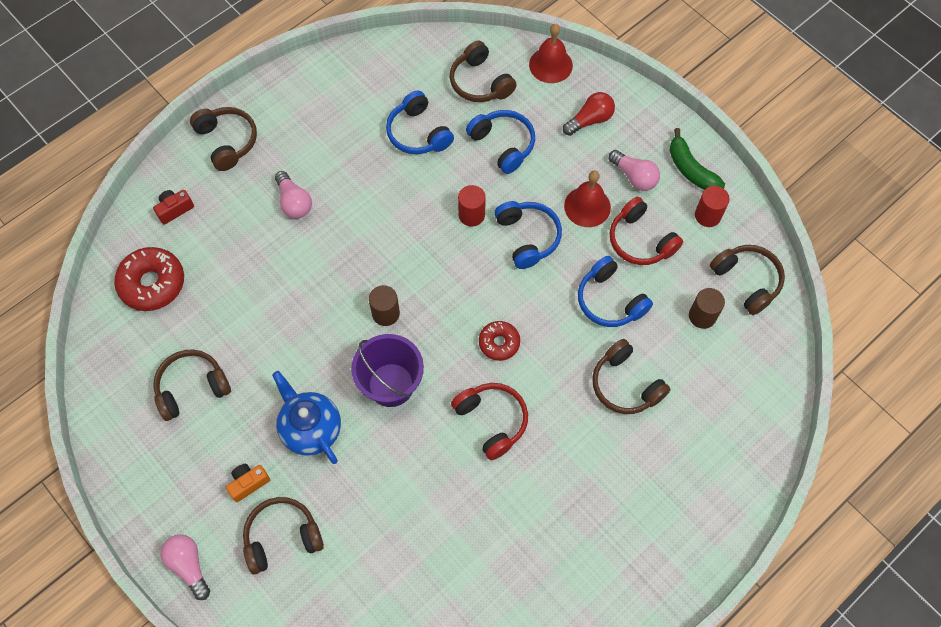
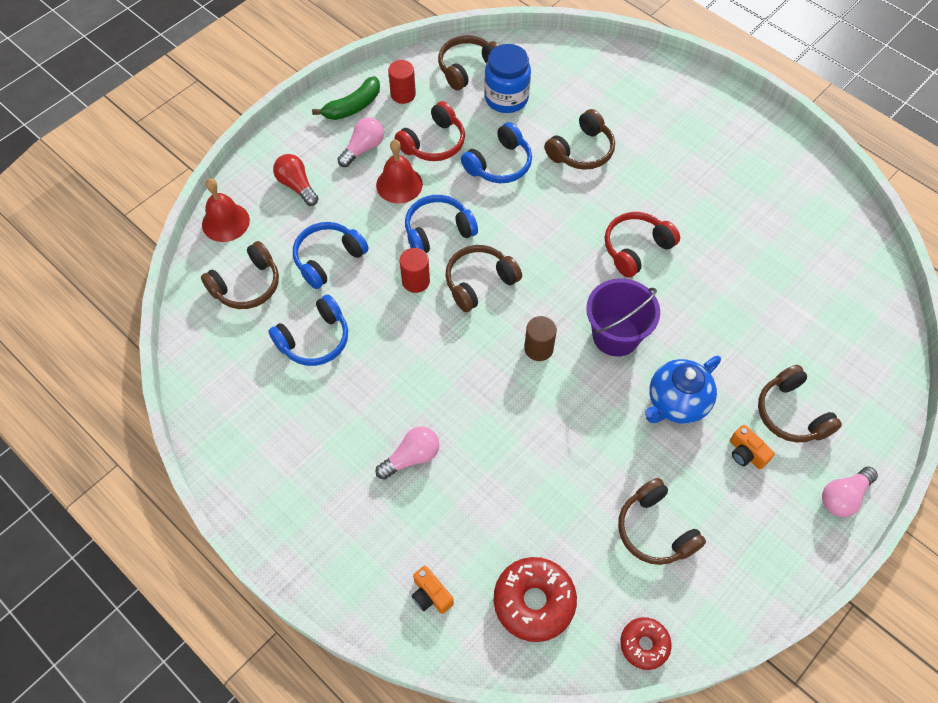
camera: 95 degrees left, 5 degrees down
red camera [153,190,194,225] -> orange camera [411,566,454,614]
brown headphones [190,107,257,171] -> brown headphones moved to [445,245,522,312]
red donut [479,321,520,361] -> red donut moved to [620,617,672,670]
brown cylinder [689,288,725,329] -> blue jar [484,44,531,113]

